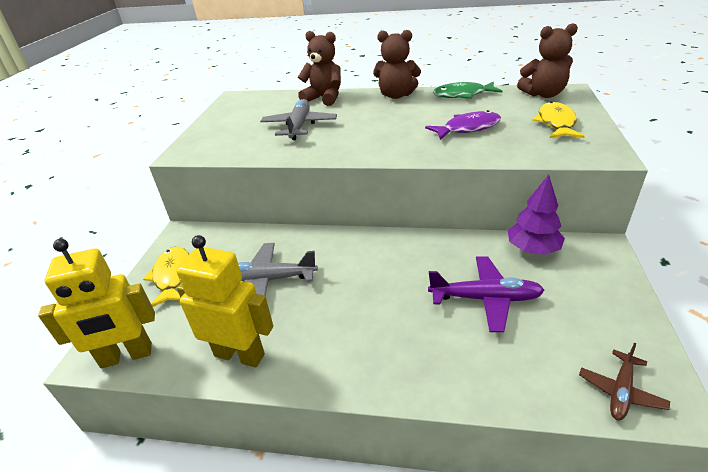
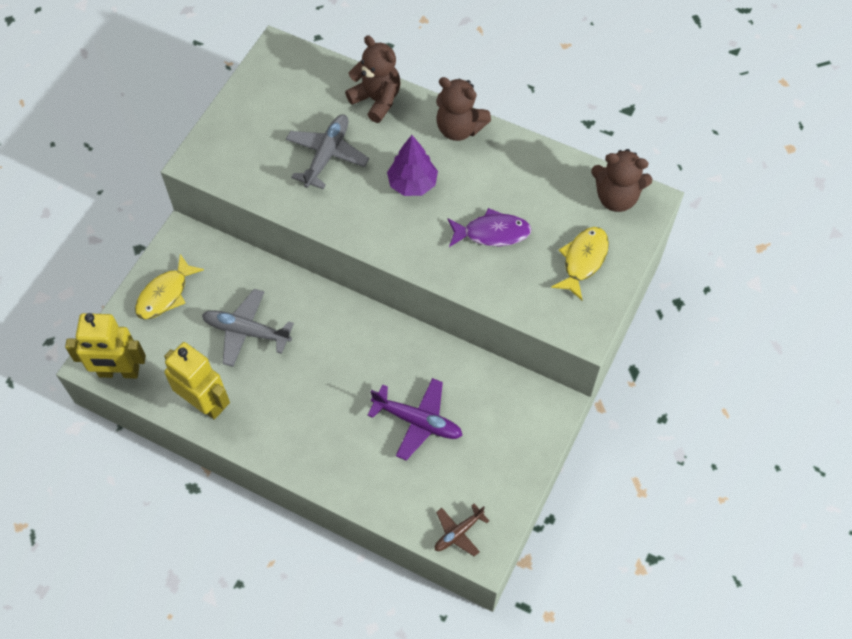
camera: 15 degrees right, 25 degrees up
yellow fish [143,247,189,307] -> yellow fish turned 150 degrees counterclockwise [135,254,204,320]
green fish [433,82,502,99] -> none
purple tree [508,175,565,255] -> purple tree moved to [387,135,438,196]

